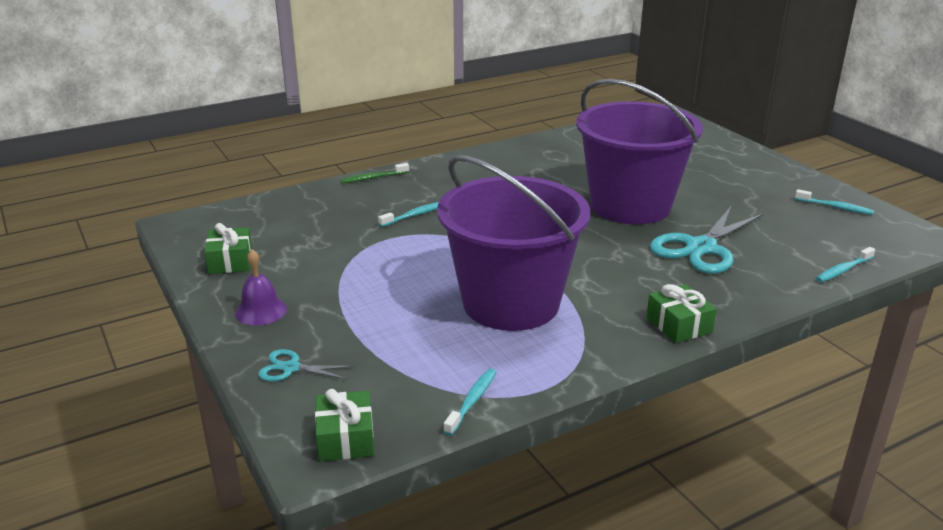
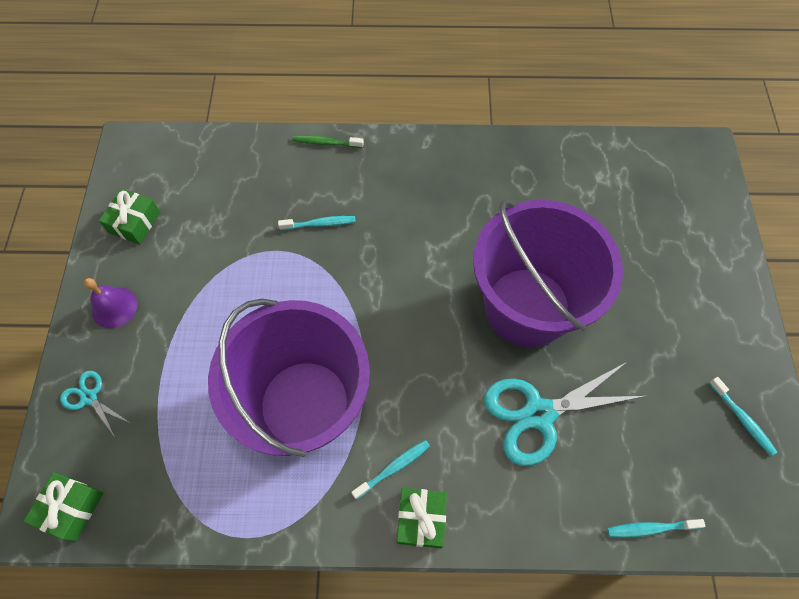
camera: 30 degrees right, 35 degrees up
turquoise toothbrush [443,368,496,436] -> turquoise toothbrush moved to [351,440,430,500]

